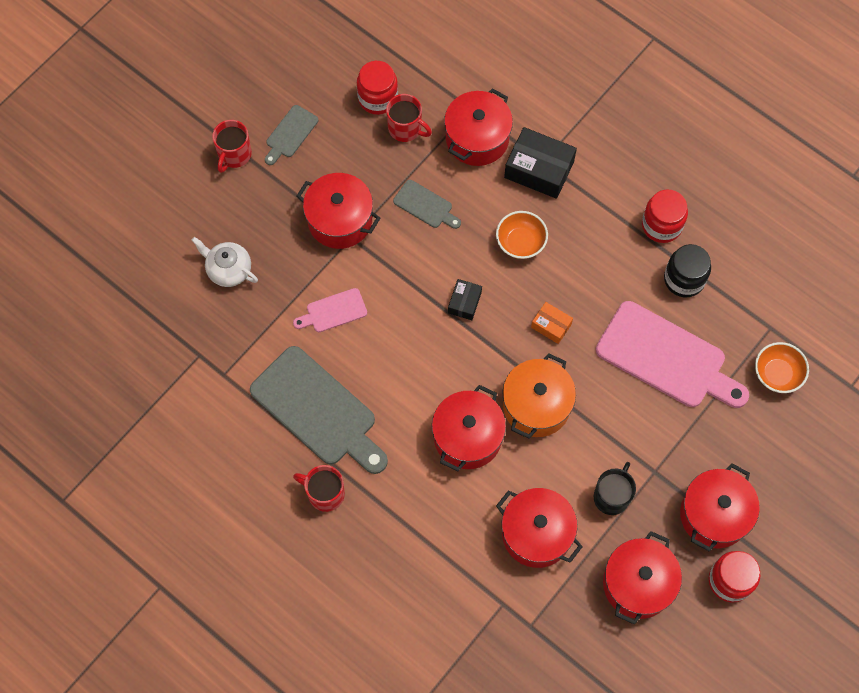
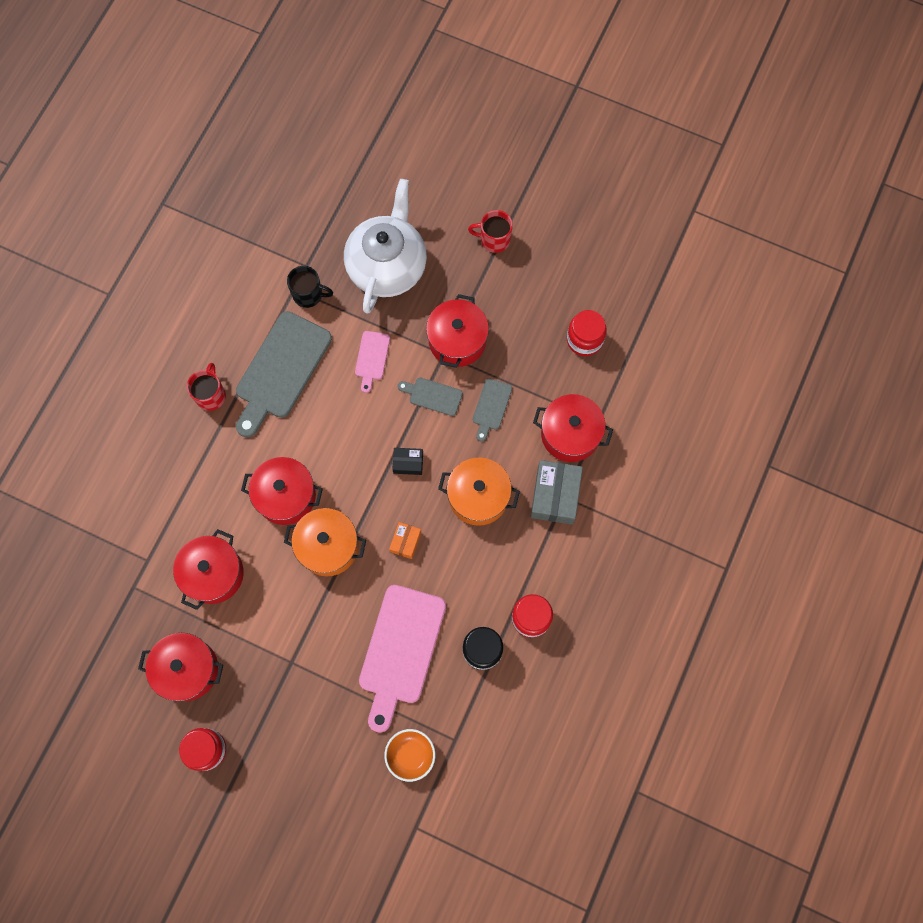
camera: 75 degrees right, 5 degrees up
white teapot [191,237,258,287] -> white teapot [344,179,427,314], size x2.06
grey cutting board [265,105,318,165] -> grey cutting board moved to [397,378,463,416]
pink cutting board [293,288,367,332] -> pink cutting board turned 135 degrees counterclockwise [355,331,390,393]
red mug [386,94,432,142] -> none
orange bowl [496,211,548,259] -> orange pot [438,458,520,526]
black box [504,127,577,199] -> grey box [531,460,583,525]
black mug [594,462,636,515] -> black mug moved to [287,266,333,308]
red pot [680,463,760,551] -> none

